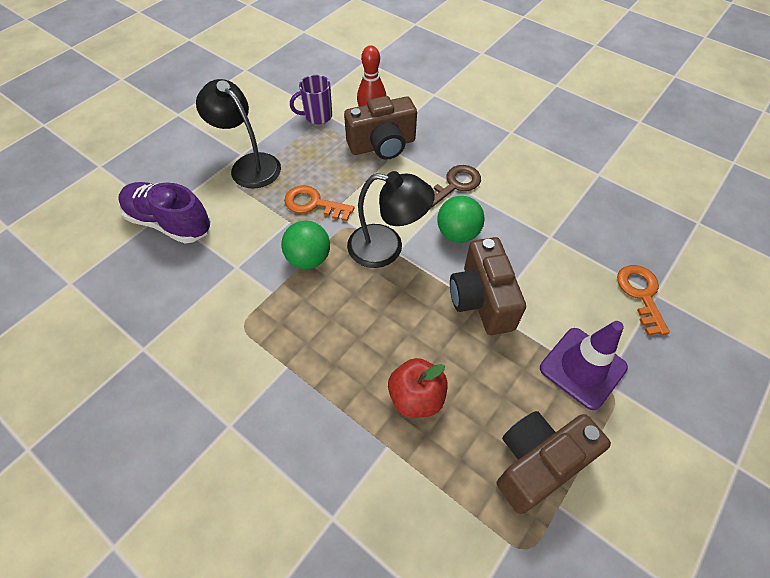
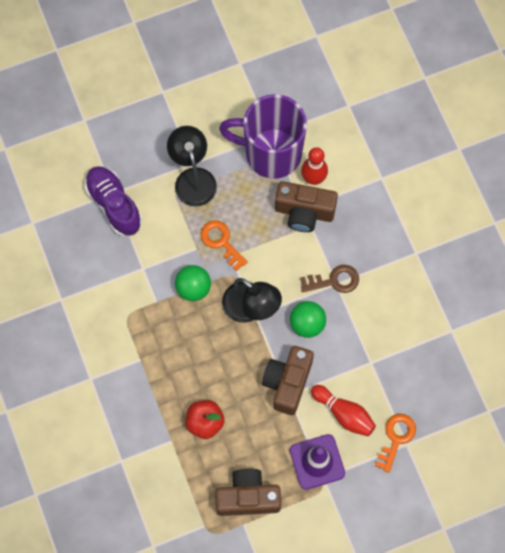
camera: 30 degrees right, 15 degrees up
purple mug [290,75,332,124] -> purple mug [219,94,307,179], size x2.25
none -> red bowling pin [311,385,376,436]

